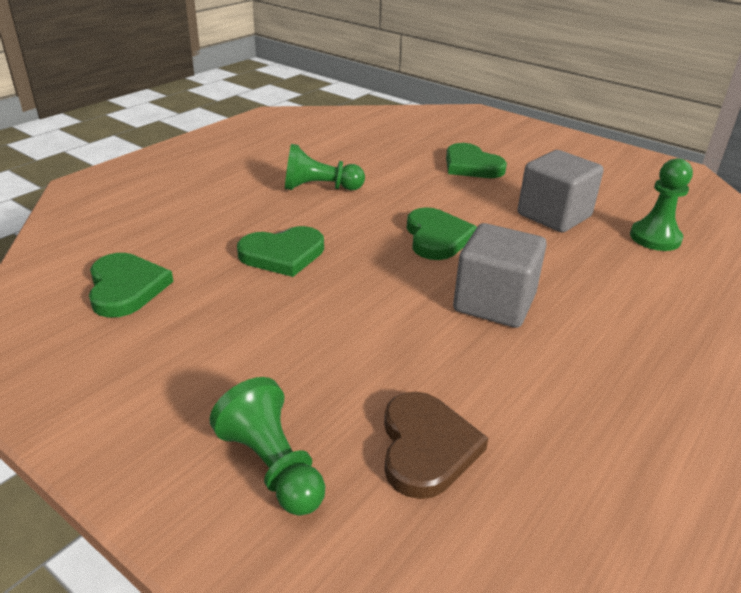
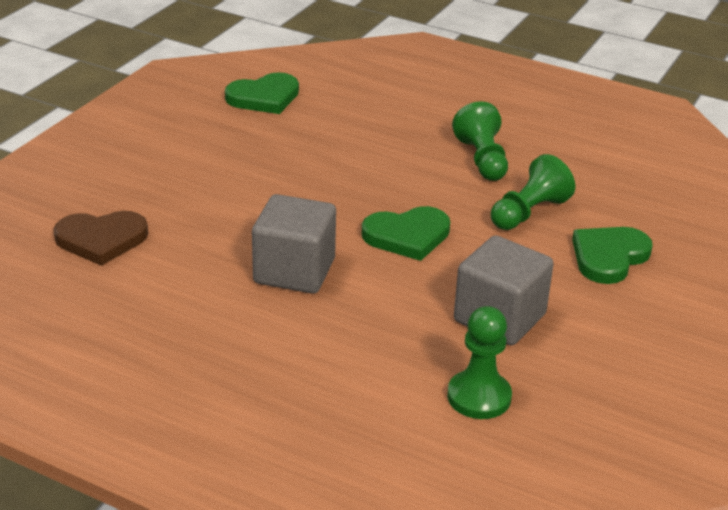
camera: 80 degrees right, 0 degrees up
green pawn [210,377,326,516] -> green pawn moved to [491,154,575,230]
green heart [237,226,324,277] -> none

